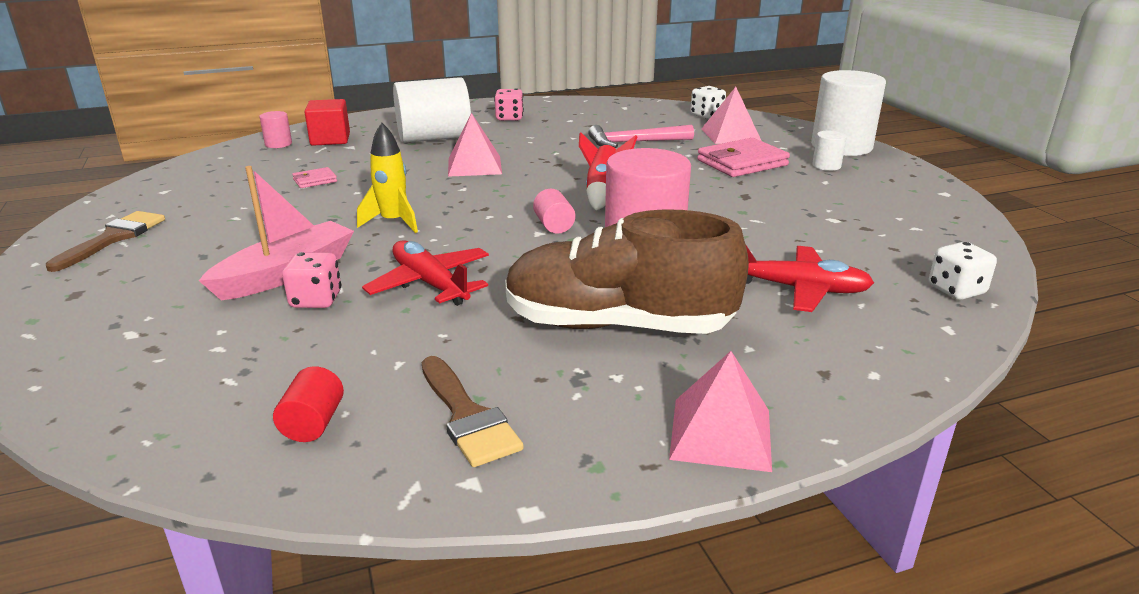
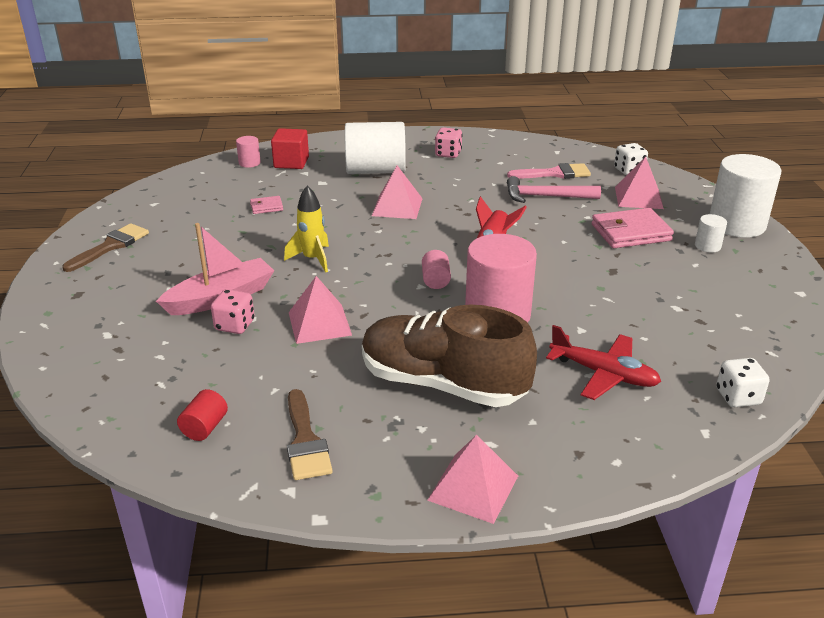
camera: 15 degrees right, 5 degrees up
red plane [362,240,489,306] -> pink pyramid [289,276,352,344]
none -> pink brush [507,163,591,179]

